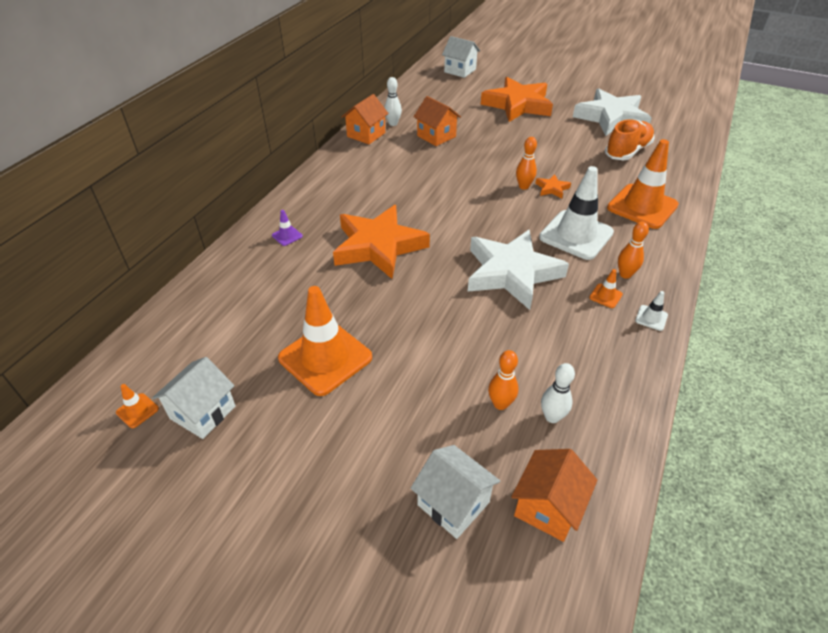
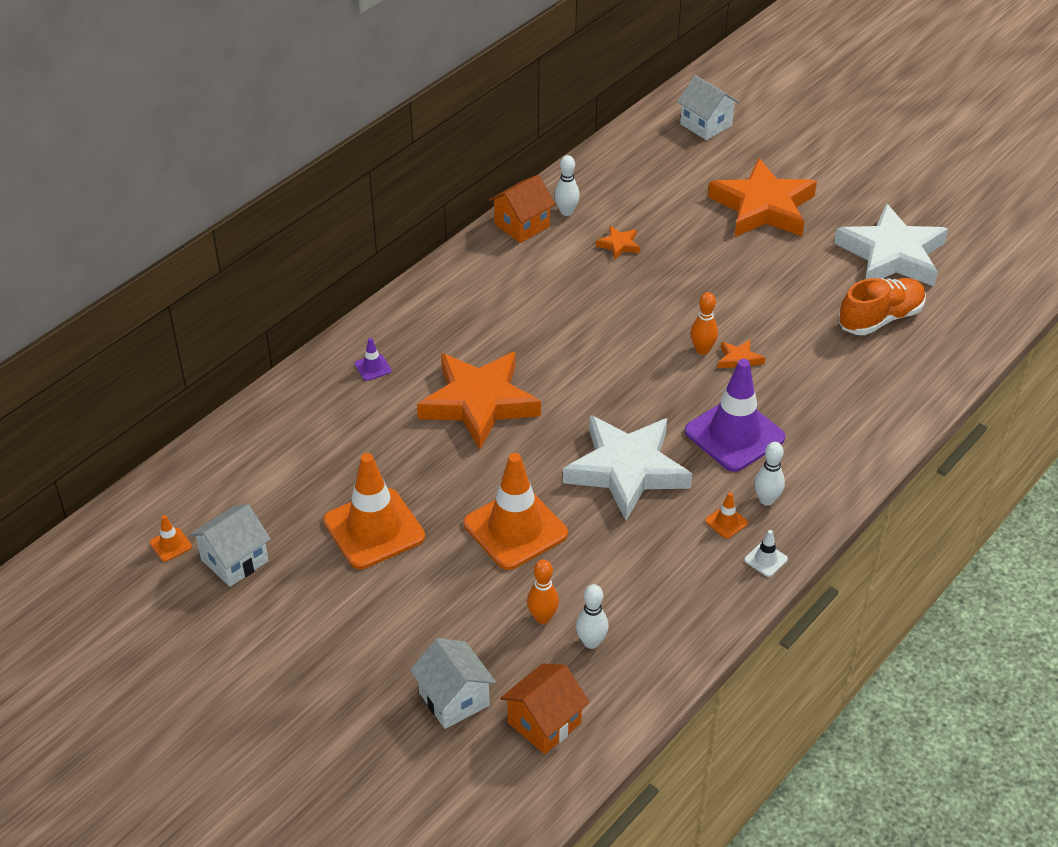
camera: 15 degrees right, 0 degrees up
orange house [413,96,461,146] -> orange star [596,226,640,260]
white traffic cone [539,166,614,260] -> purple traffic cone [685,359,785,472]
orange traffic cone [607,139,679,229] -> orange traffic cone moved to [464,453,568,570]
orange bowling pin [618,222,649,279] -> white bowling pin [754,442,785,506]

